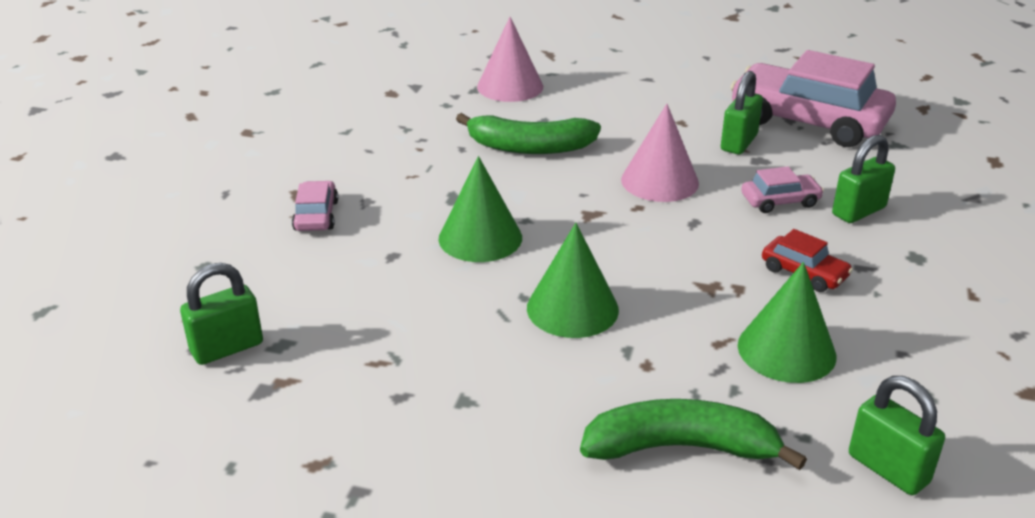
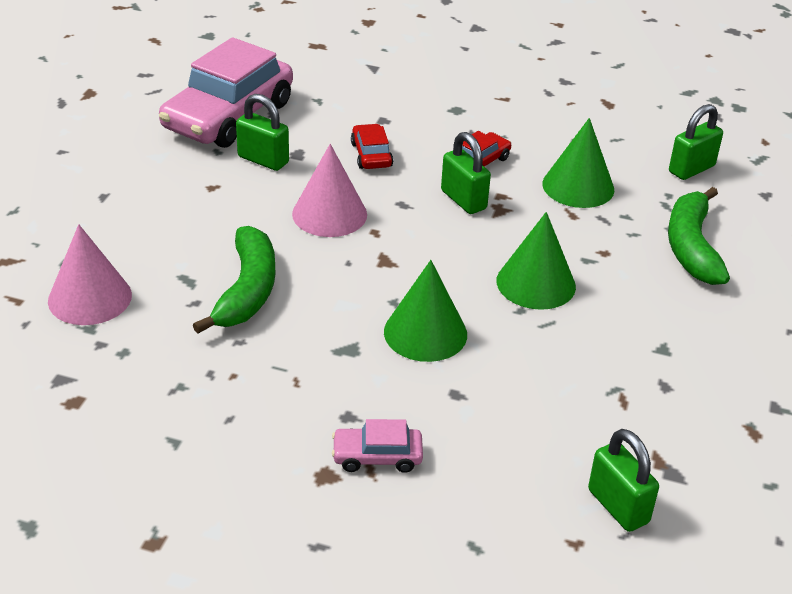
camera: 90 degrees left, 5 degrees up
pink car [741,166,824,213] -> red car [351,124,393,169]
green padlock [832,135,895,223] -> green padlock moved to [441,132,491,214]

